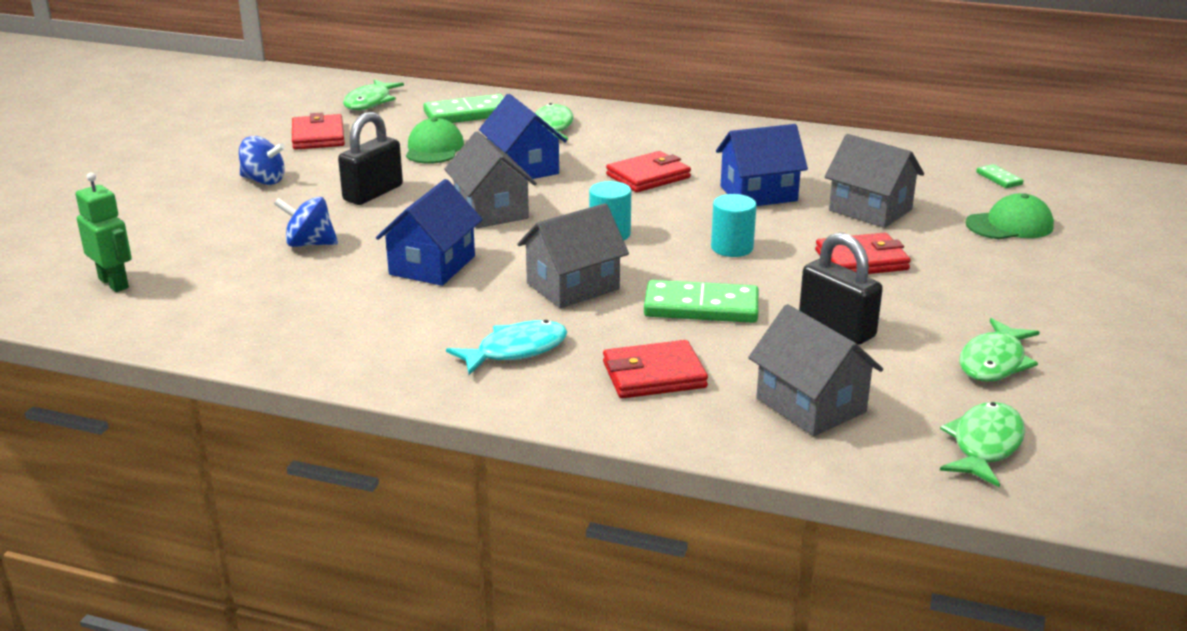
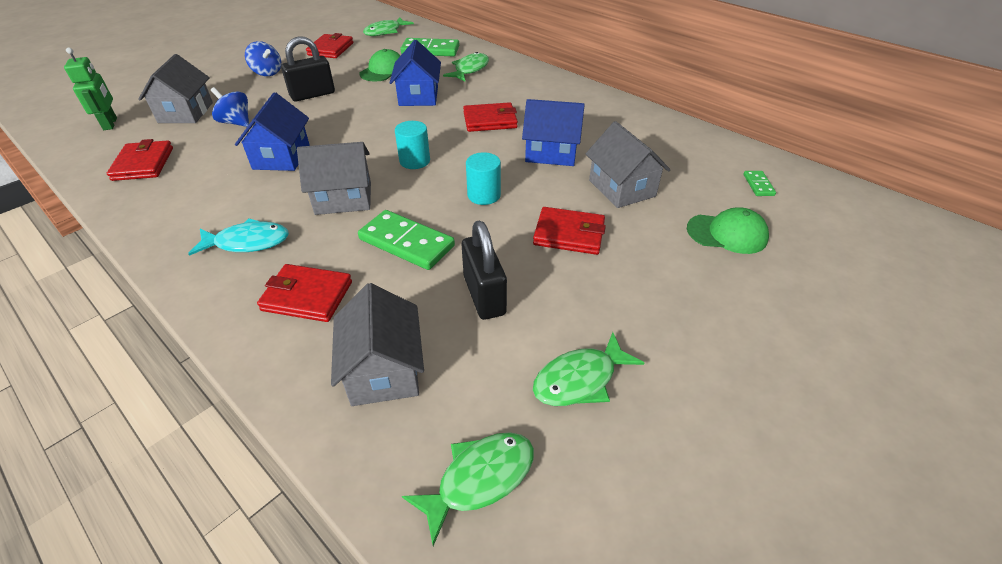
camera: 25 degrees right, 15 degrees up
blue house [376,179,483,286] -> blue house turned 45 degrees counterclockwise [235,92,310,171]
grey house [444,131,537,228] -> grey house moved to [138,54,213,123]
none -> red wallet [107,139,173,181]

